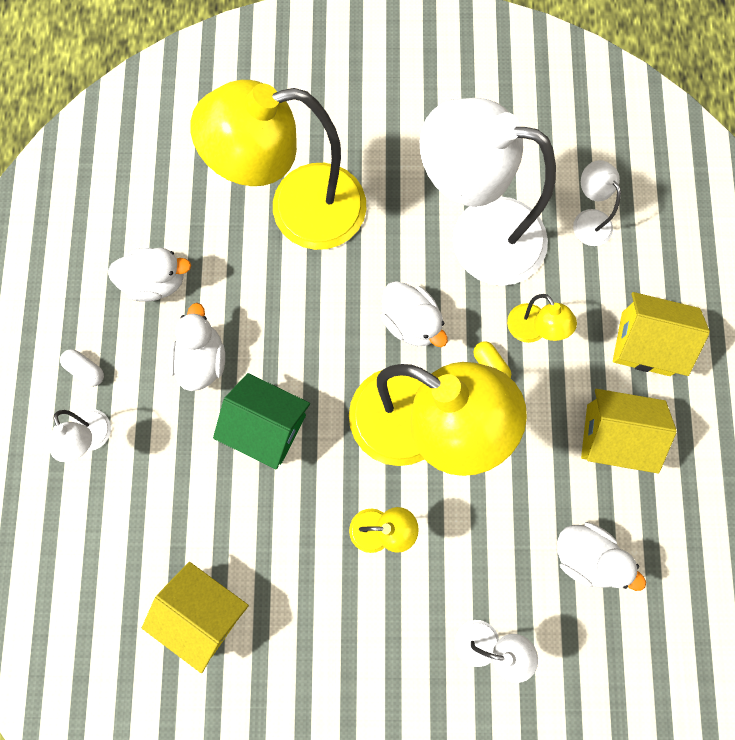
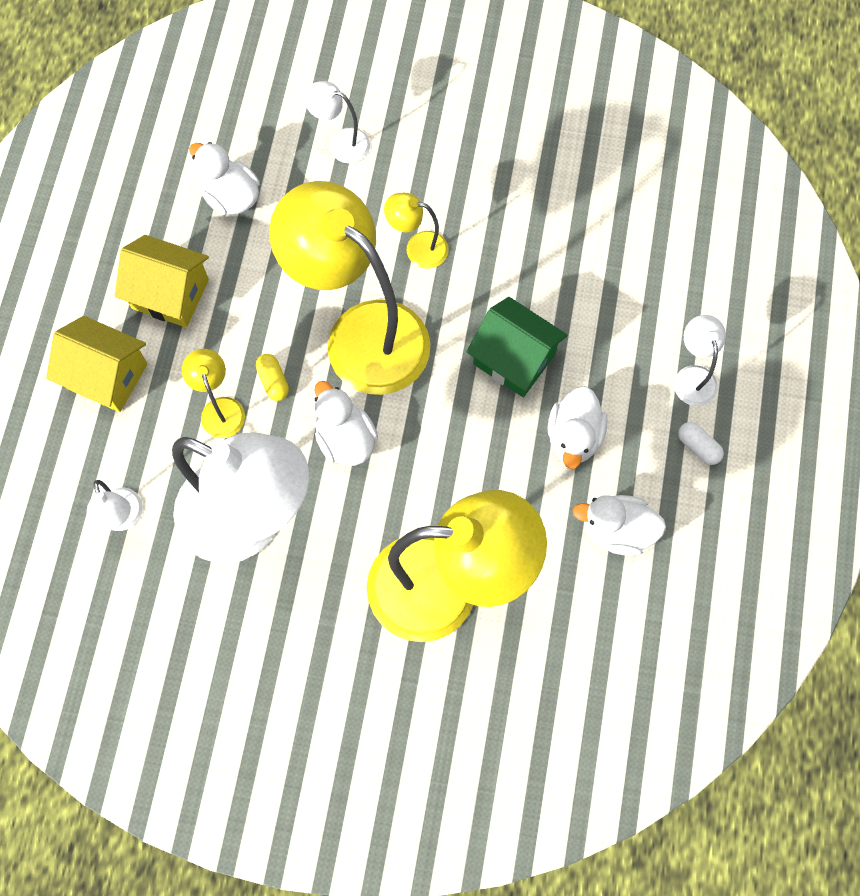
camera: 170 degrees left, 5 degrees down
yellow house [142,562,249,673] -> none

